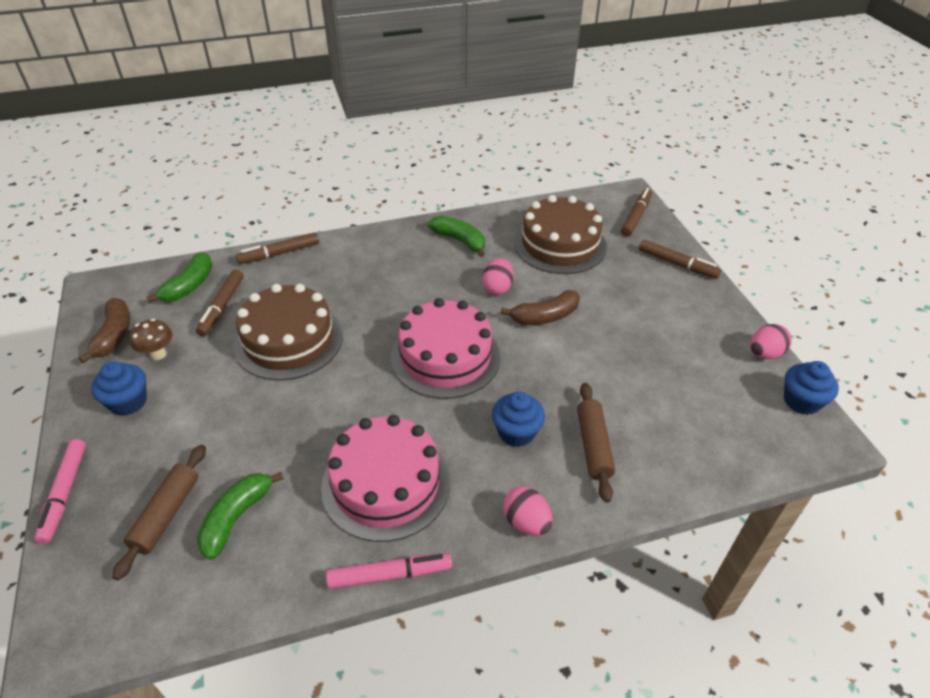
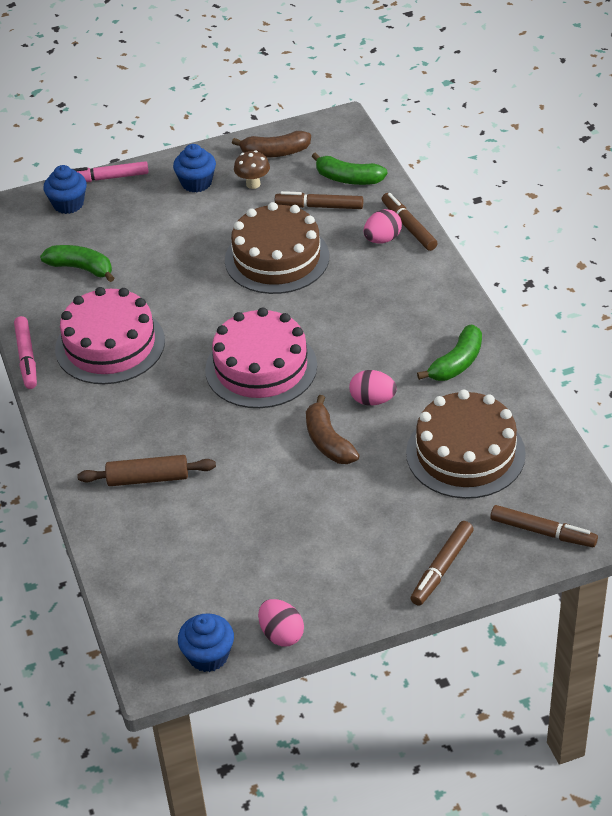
camera: 90 degrees right, 0 degrees up
brown rolling pin [112,444,206,580] -> none
blue cupcake [492,392,545,447] -> blue cupcake moved to [44,165,87,214]
pink egg [503,486,553,536] -> pink egg moved to [364,209,402,244]

